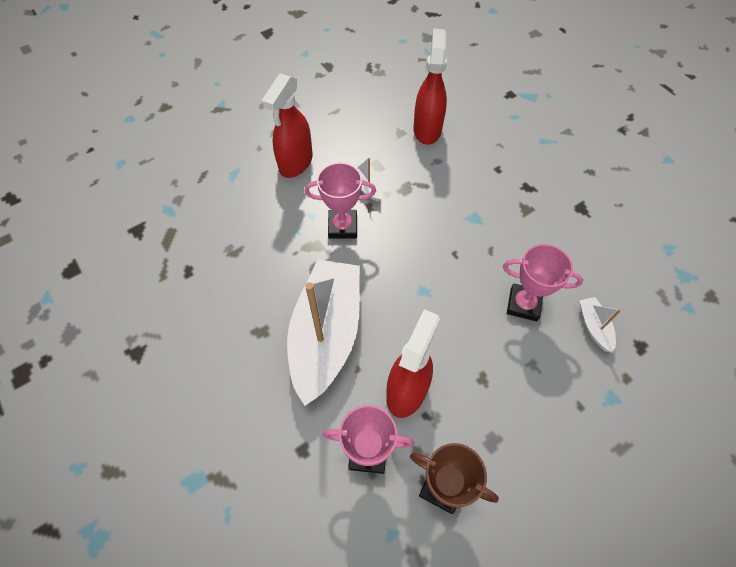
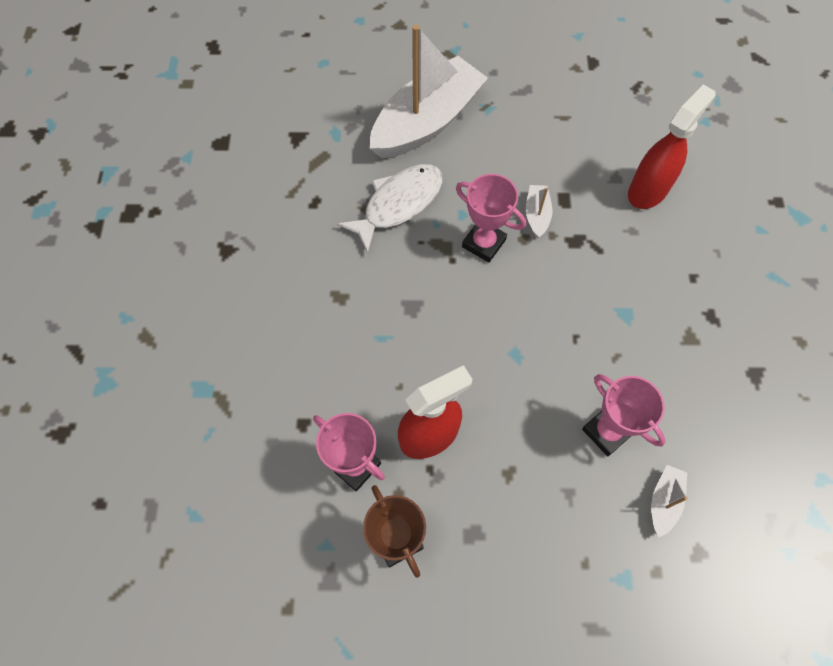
camera: 35 degrees right, 5 degrees up
red spray bottle [262,73,313,178] -> none
white boat [287,259,360,406] -> white boat moved to [370,24,488,159]
none -> white fish [337,164,443,254]

